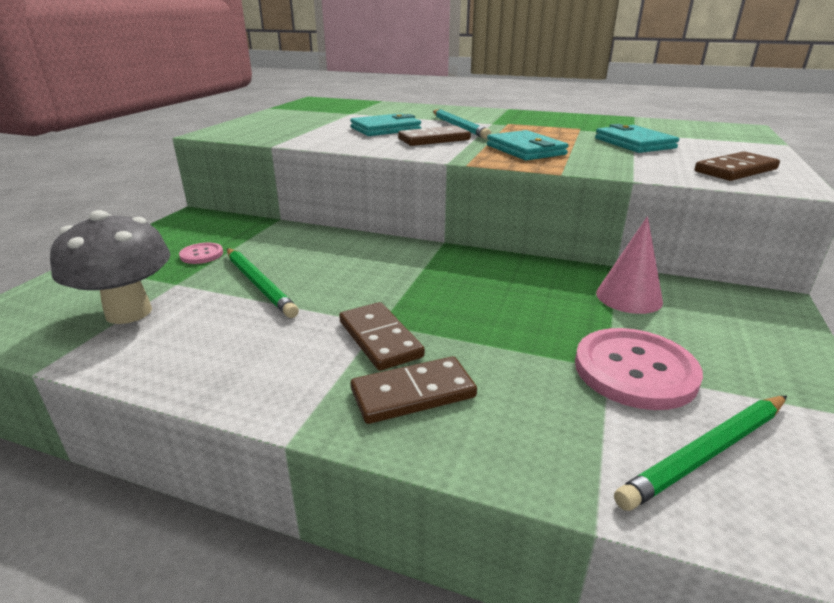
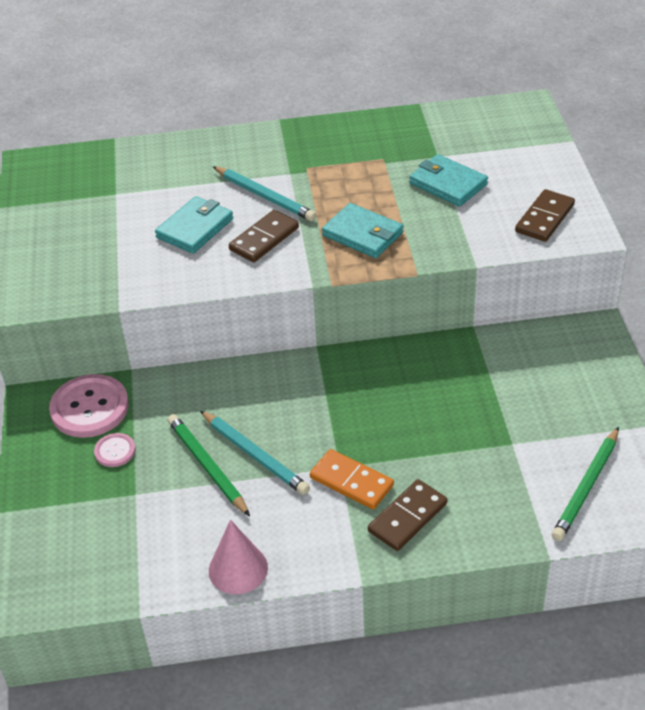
camera: 25 degrees left, 15 degrees up
grey mushroom [50,210,170,324] -> none
green pencil [227,248,299,318] -> green pencil turned 150 degrees counterclockwise [167,414,250,516]
brown domino [339,302,425,371] -> orange domino [310,449,394,509]
pink button [575,328,703,410] -> pink button moved to [49,374,129,438]
pink cone [596,216,663,314] -> pink cone moved to [209,520,268,594]
none -> turquoise pencil [200,411,310,495]

